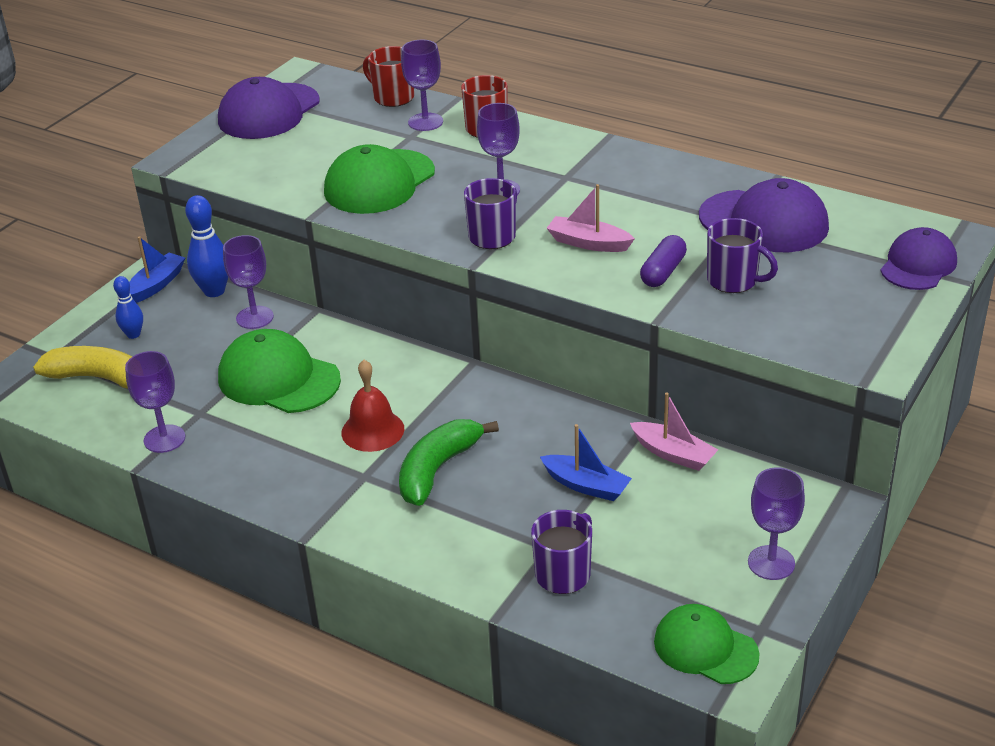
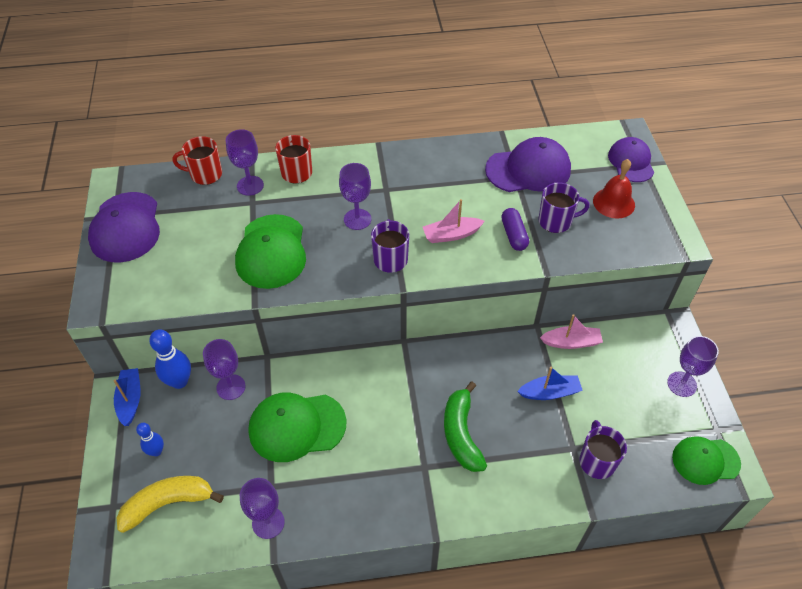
camera: 40 degrees left, 15 degrees up
red bell [341,360,404,452] -> red bell moved to [593,159,635,218]

